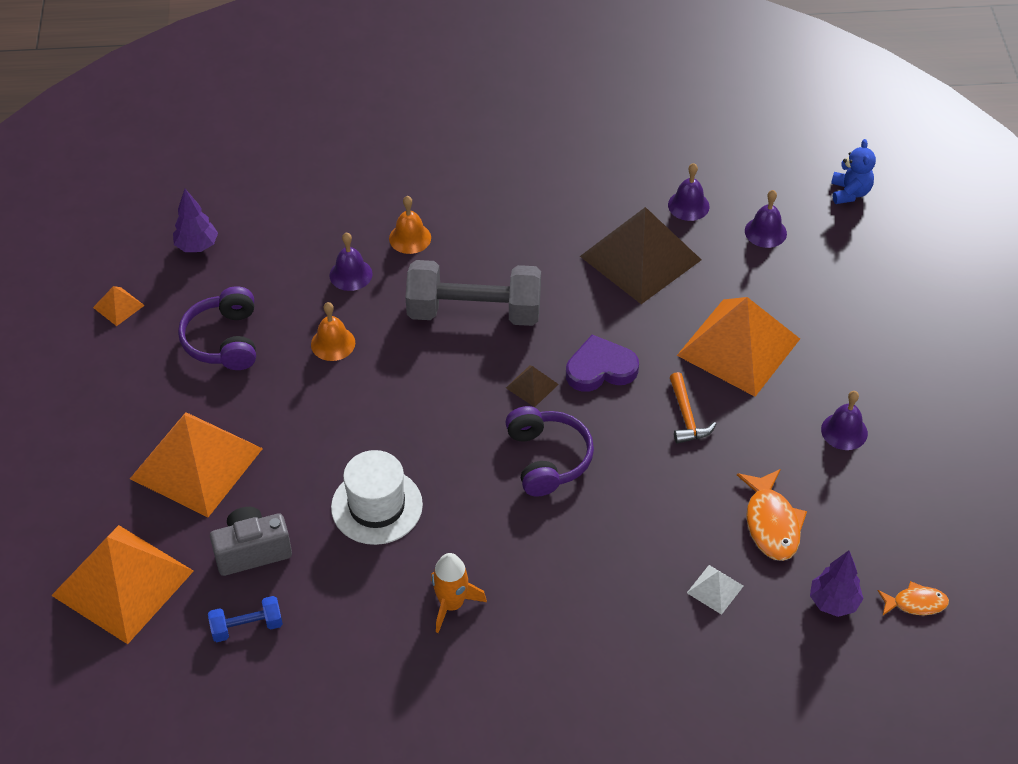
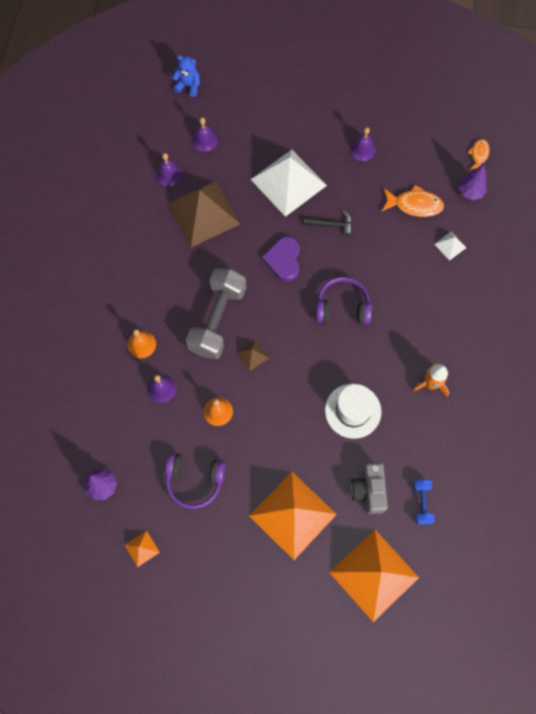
camera: 75 degrees left, 20 degrees up
brown pyramid [506,365,559,407] -> brown pyramid moved to [236,340,269,371]
orange hammer [670,372,716,444] -> black hammer [304,211,352,236]
orange pyramid [677,297,800,397] -> white pyramid [251,149,327,217]

